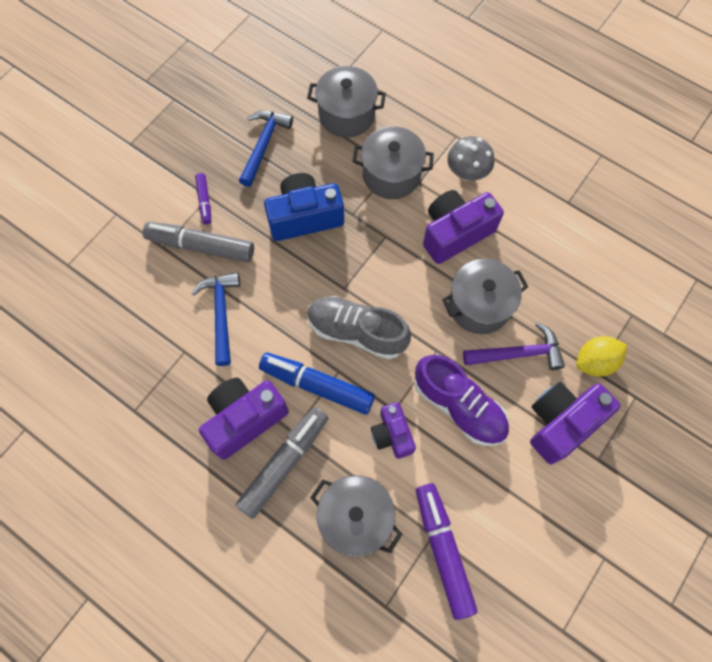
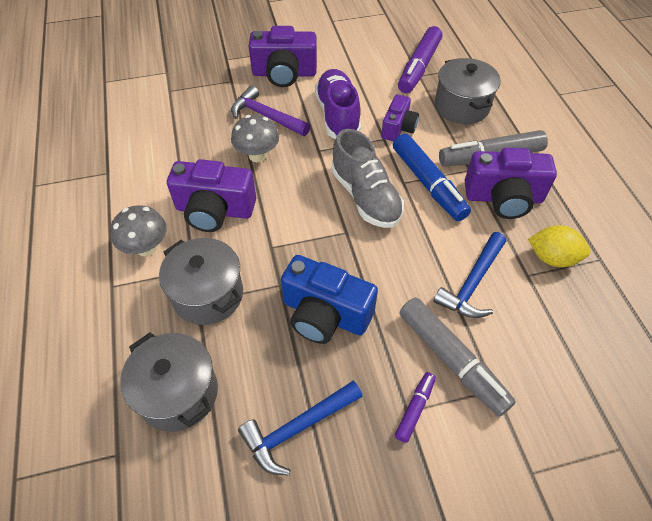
camera: 140 degrees left, 15 degrees down
grey pot [442,259,528,334] -> grey mushroom [231,115,279,162]
yellow lemon [576,336,627,377] -> yellow lemon moved to [528,225,590,267]

